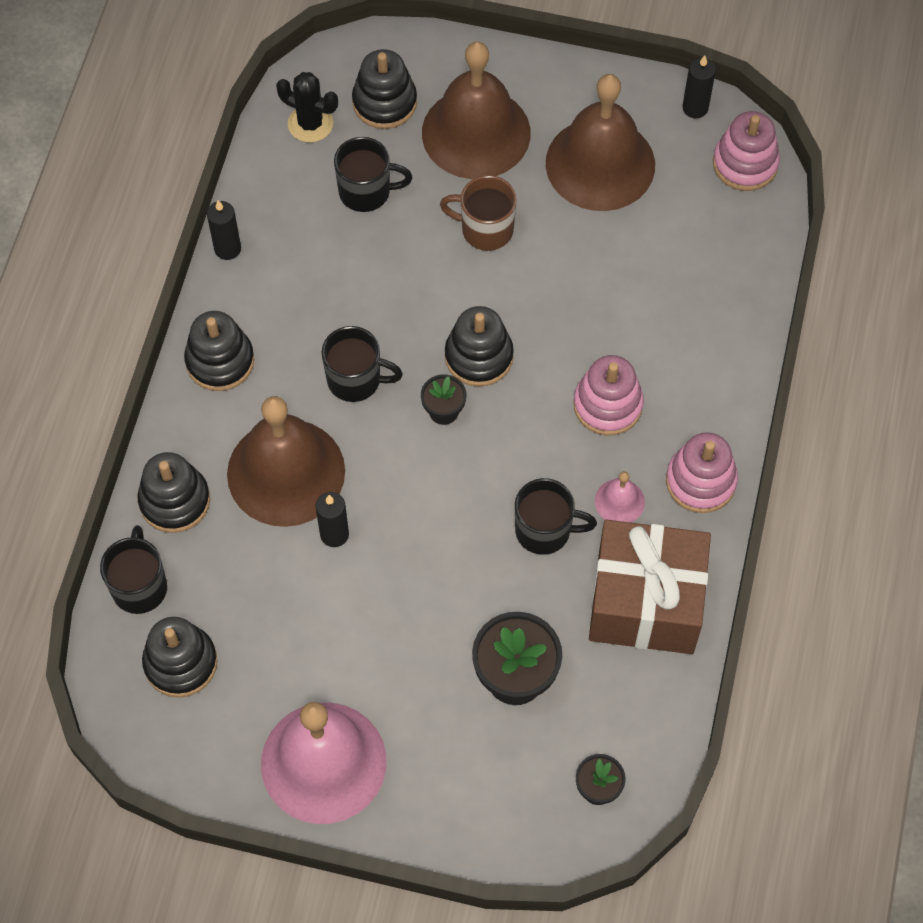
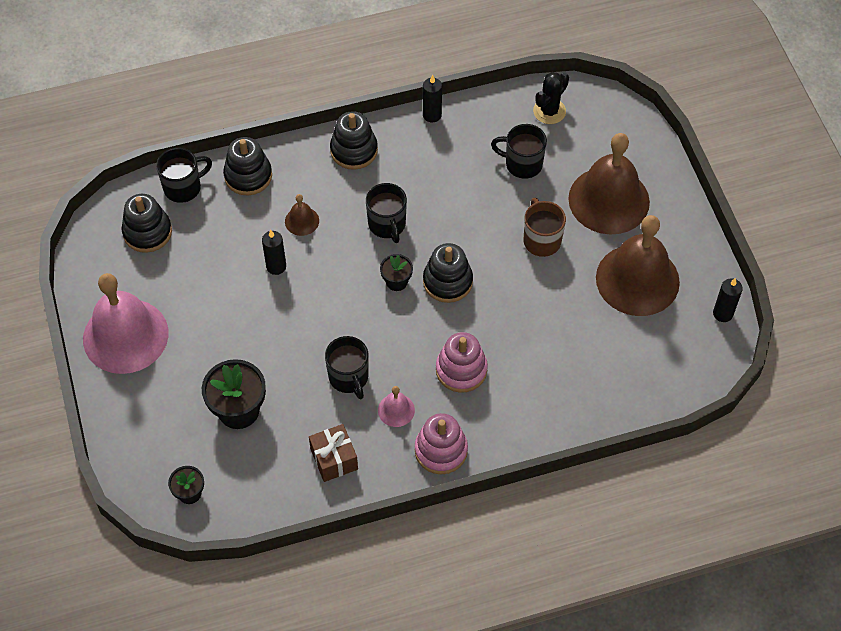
camera: 60 degrees right, 5 degrees down
brown bell [227,396,345,527] -> brown bell [285,194,319,236], size x0.42
black cactus [276,72,338,143] -> black cactus turned 45 degrees clockwise [533,72,569,124]
black mug [334,137,412,212] -> black mug turned 135 degrees clockwise [491,124,547,179]
black stacking toy [352,49,417,129] -> none
brown gift [589,519,711,654] -> brown gift [309,424,358,482], size x0.51
pink stacking toy [713,111,780,191] -> none

